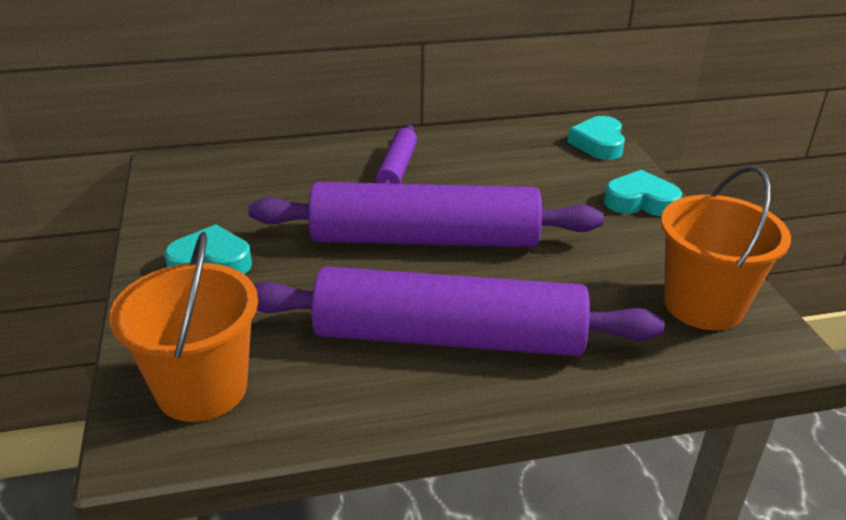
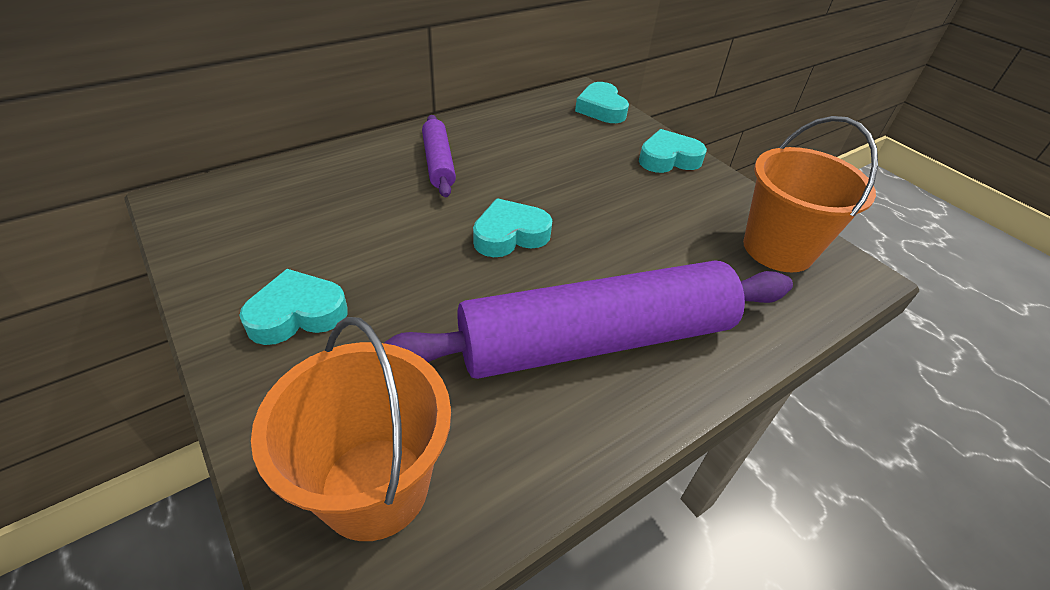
camera: 25 degrees left, 10 degrees up
purple rolling pin [248,182,604,247] -> turquoise heart [473,198,553,257]

